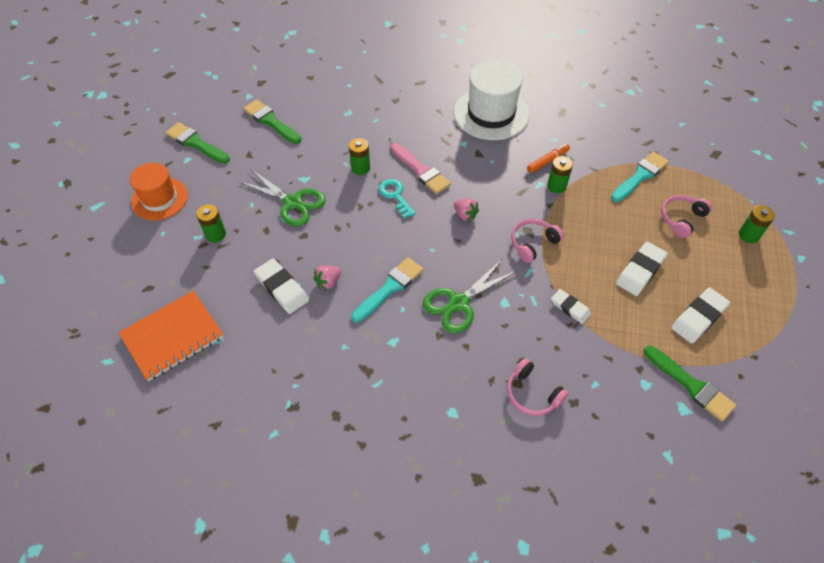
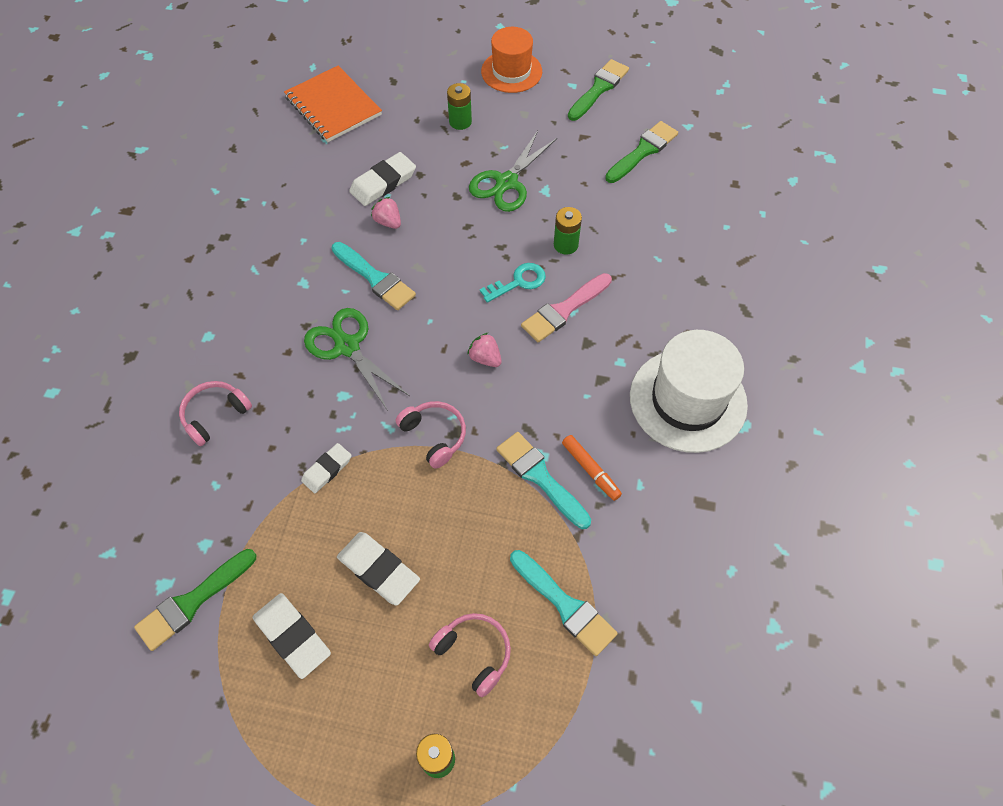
camera: 90 degrees right, 5 degrees up
pink strawberry [454,198,479,221] -> pink strawberry turned 90 degrees clockwise [467,332,502,367]
green battery [547,156,573,193] -> turquoise brush [496,432,591,529]

